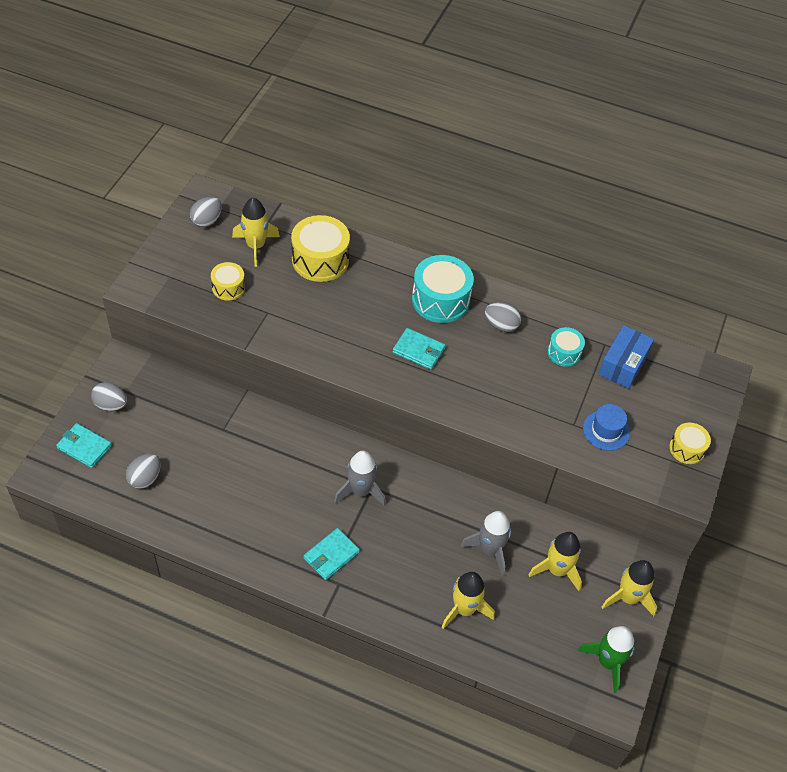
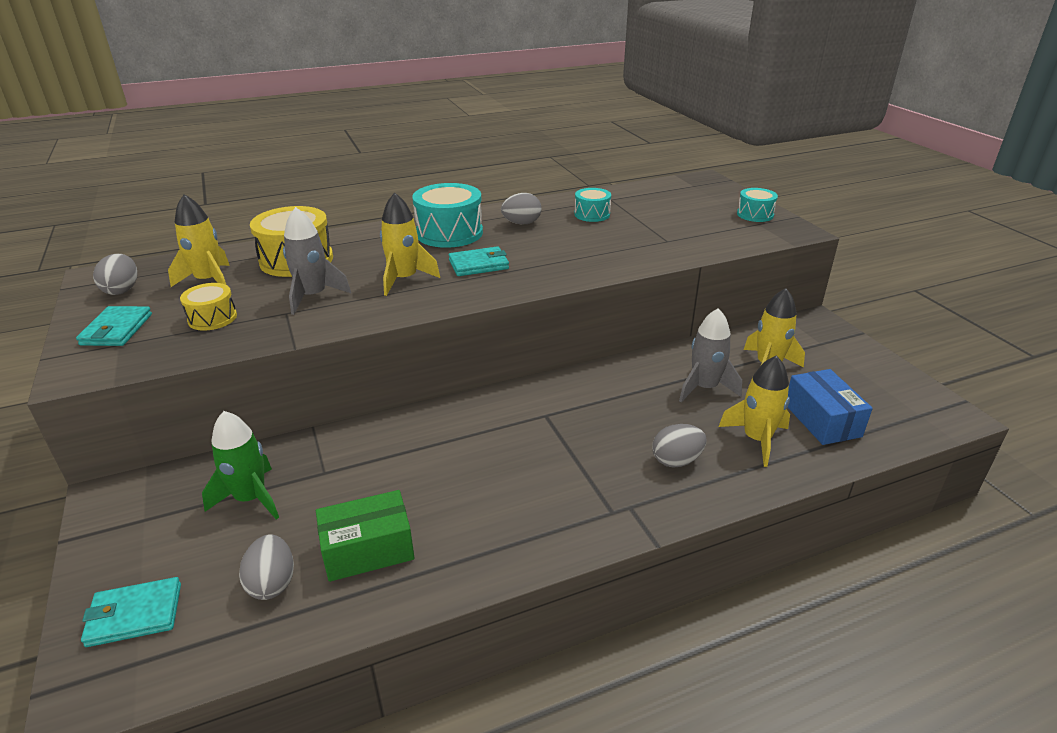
camera: 40 degrees left, 20 degrees down
grey egg [91,382,127,411] -> grey egg moved to [652,424,706,467]
turquoise wallet [304,528,360,580] -> turquoise wallet moved to [76,306,152,346]
grey rocket [334,451,386,506] -> grey rocket moved to [283,207,351,315]
green rocket [578,626,634,693] -> green rocket moved to [202,411,279,519]
blue hat [583,404,630,451] -> none
blue box [598,325,654,389] -> blue box moved to [788,369,873,445]
yellow rocket [602,560,657,616] -> yellow rocket moved to [380,192,440,296]
yellow drum [669,423,711,464] -> turquoise drum [737,188,778,222]
none -> green box [316,490,415,582]

